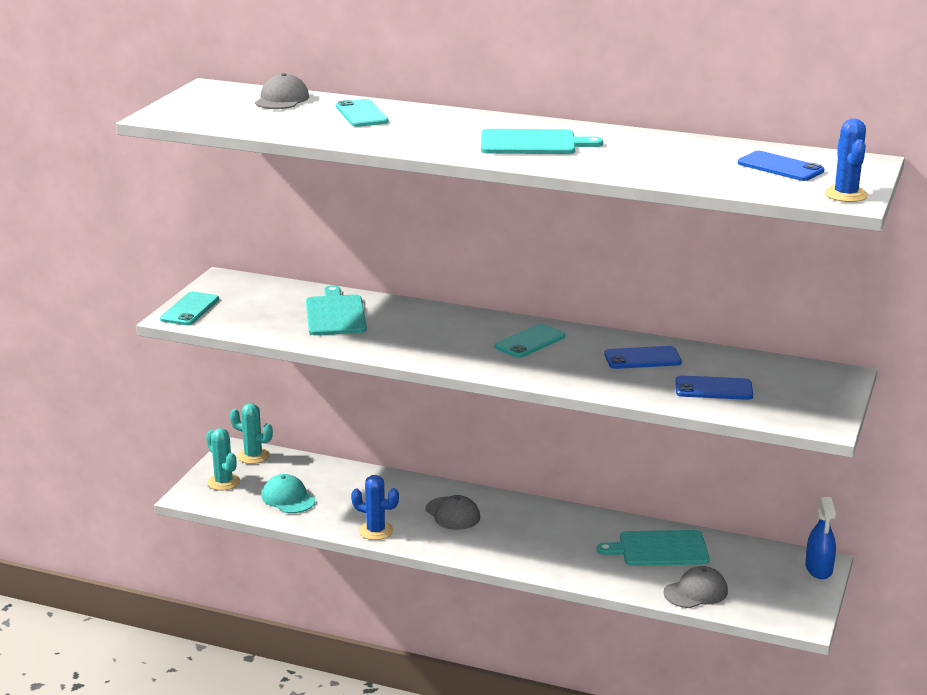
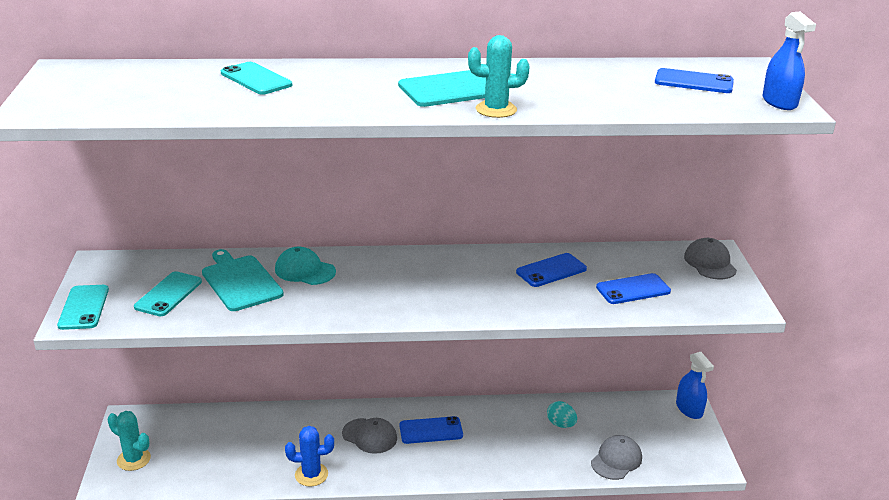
camera: 25 degrees left, 5 degrees up
turquoise cactus [230,403,273,464] -> turquoise cactus moved to [468,35,530,118]
grey cap [255,73,309,109] -> grey cap moved to [684,238,737,279]
turquoise cap [262,474,315,513] -> turquoise cap moved to [275,247,336,285]
turquoise phone [494,324,565,358] -> turquoise phone moved to [134,271,202,316]
turquoise cutting board [597,530,710,566] -> turquoise egg [547,401,577,428]
blue cactus [824,118,868,202] -> blue spray bottle [762,12,816,110]
none -> blue phone [399,416,463,444]

